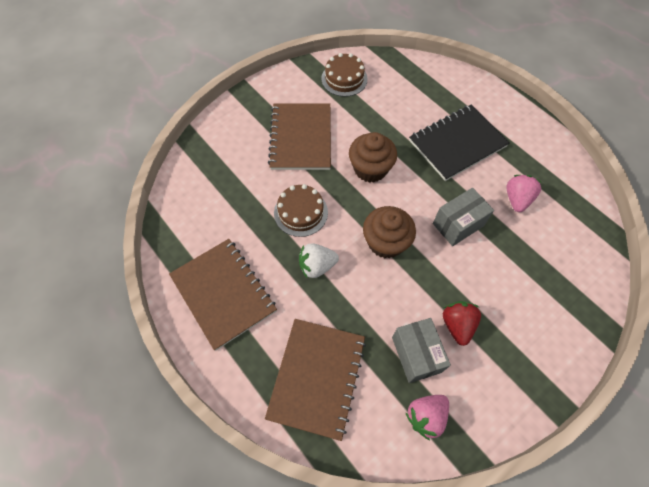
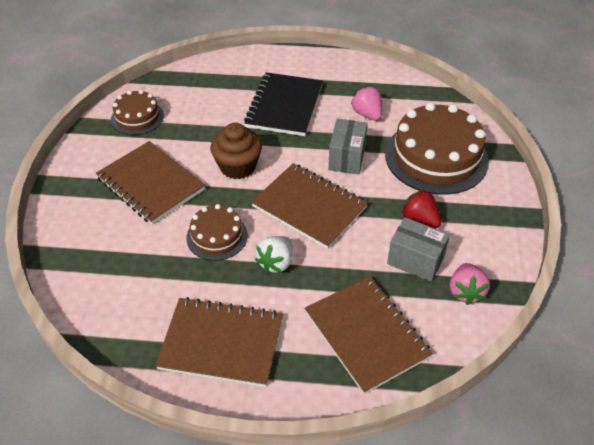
camera: 45 degrees left, 15 degrees down
brown cupcake [363,206,416,259] -> brown notebook [251,163,368,249]
none -> brown cake [385,102,489,195]

